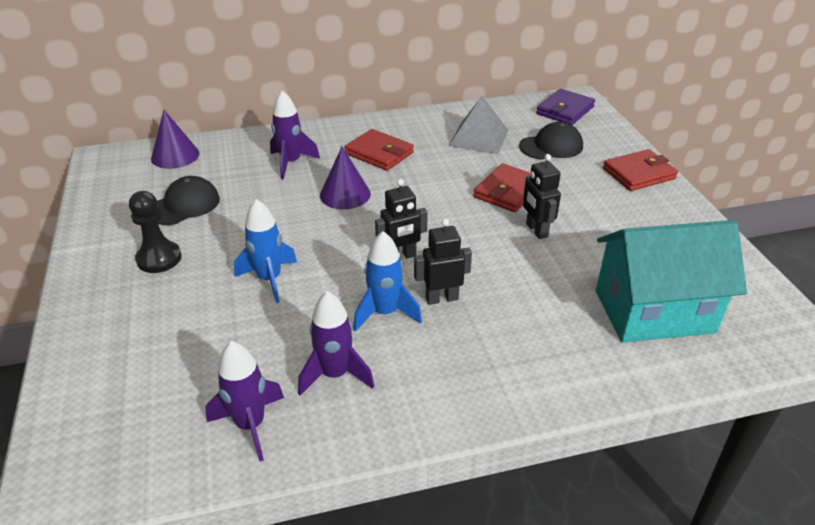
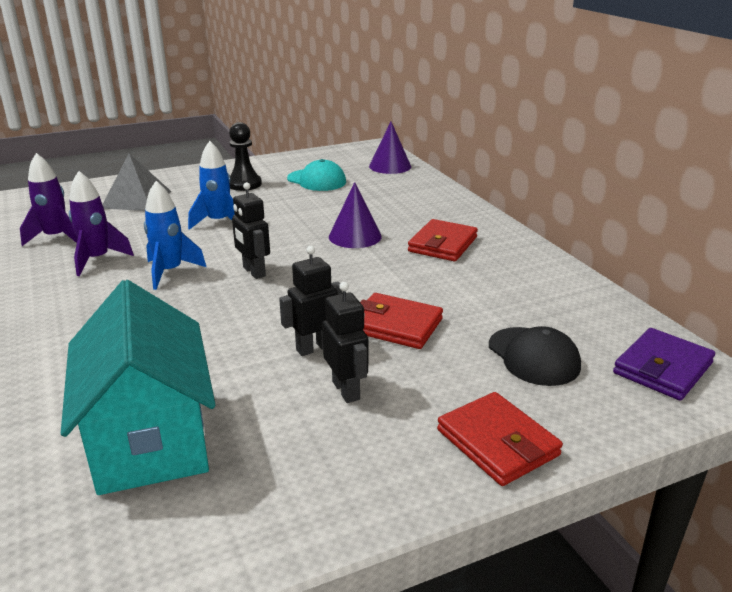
camera: 80 degrees right, 10 degrees down
black cap [157,176,220,225] -> turquoise cap [287,159,346,191]
purple rocket [270,90,320,179] -> none
black robot [414,218,472,305] -> black robot moved to [322,282,368,403]
grey pyramid [449,96,509,154] -> grey pyramid moved to [102,153,172,211]
purple wallet [536,89,595,125] -> purple wallet turned 75 degrees counterclockwise [613,328,715,401]

